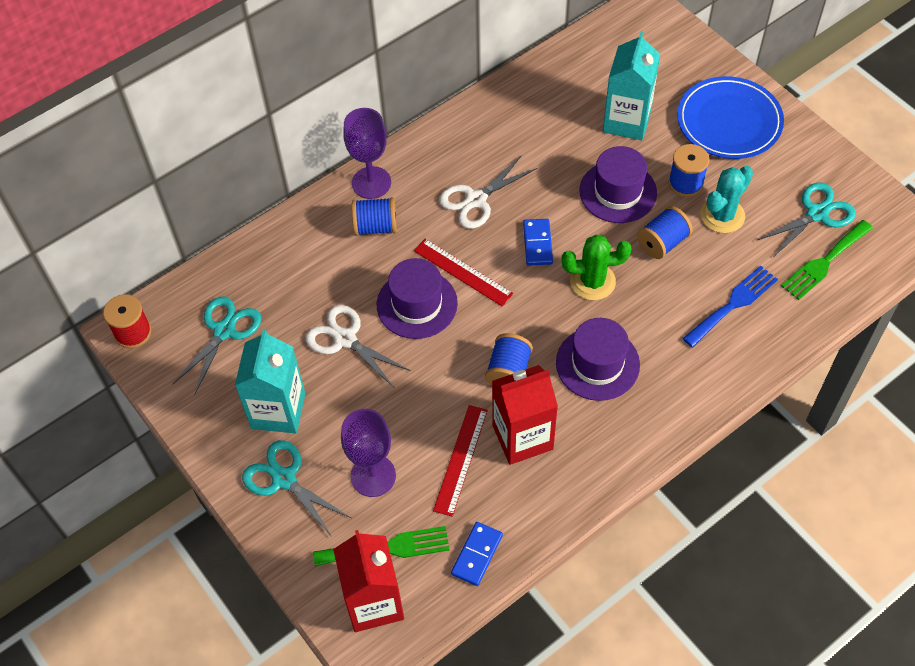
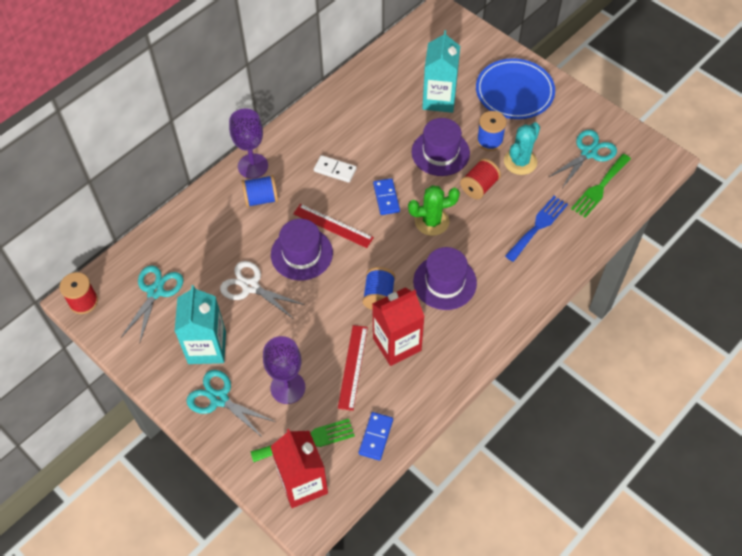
camera: 10 degrees left, 0 degrees up
white scissors [439,155,537,229] -> white domino [314,155,357,183]
blue spool [637,206,693,259] -> red spool [460,158,501,199]

